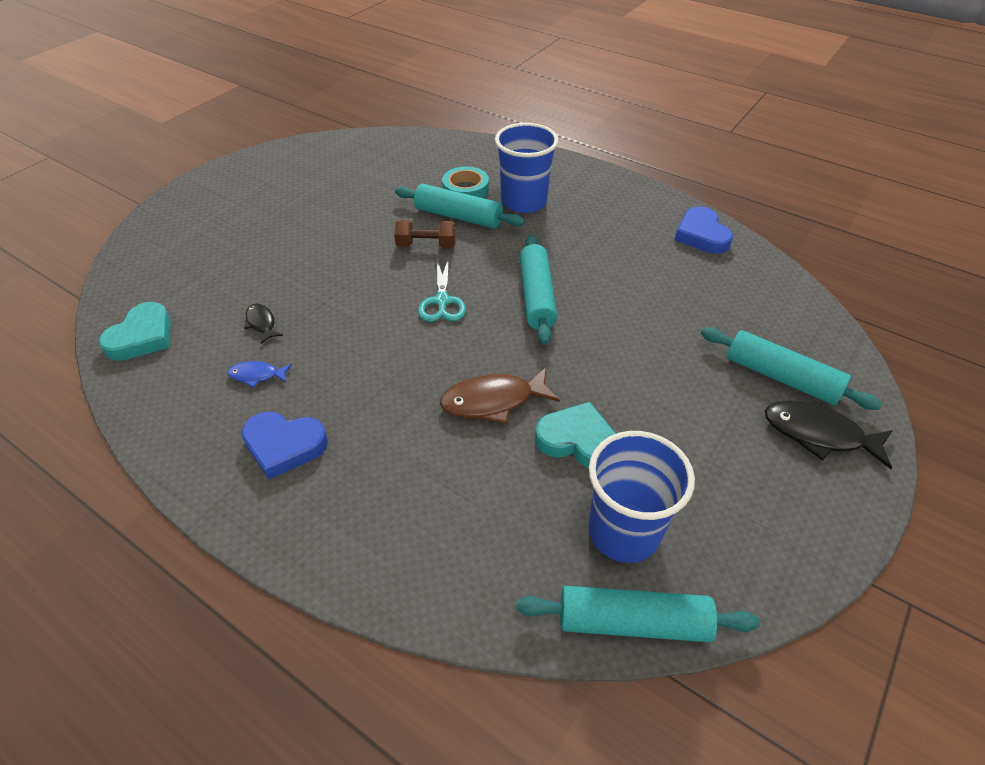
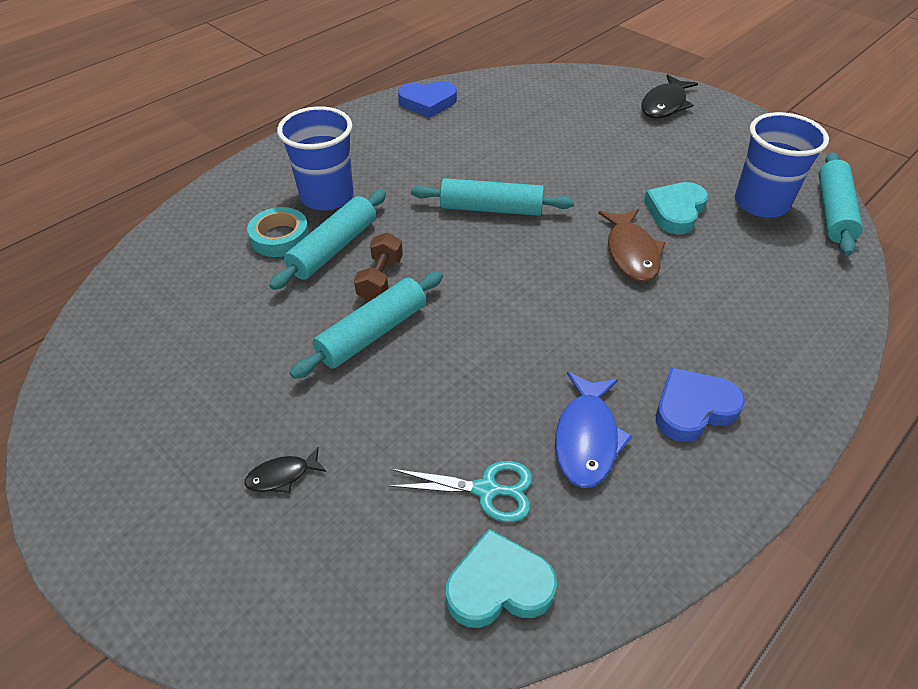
camera: 80 degrees left, 0 degrees up
turquoise heart [98,302,171,361] -> turquoise heart turned 45 degrees counterclockwise [446,529,557,628]
blue fish [228,361,292,388] -> blue fish [555,372,632,488], size x1.83
blue heart [241,412,328,479] -> blue heart turned 135 degrees counterclockwise [656,368,745,442]
black fish [244,303,283,344] -> black fish moved to [244,447,326,493]
turquoise scissors [418,256,466,322] -> turquoise scissors moved to [388,461,533,522]
turquoise rolling pin [701,328,882,410] -> turquoise rolling pin moved to [290,271,443,379]

